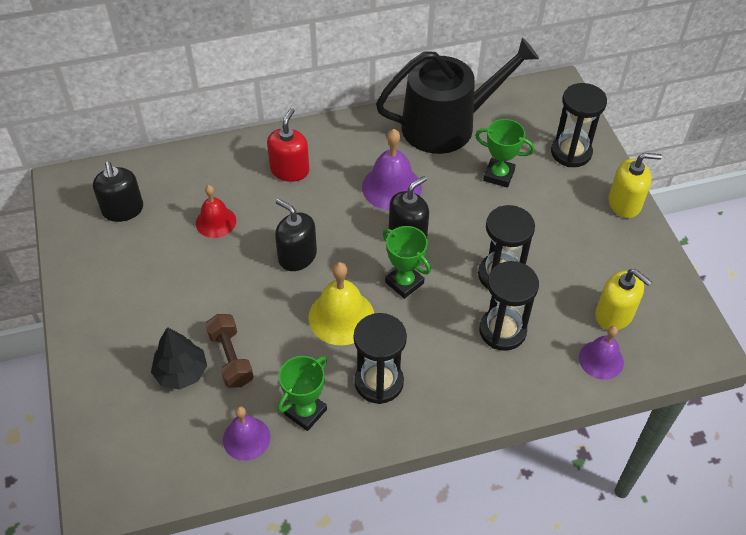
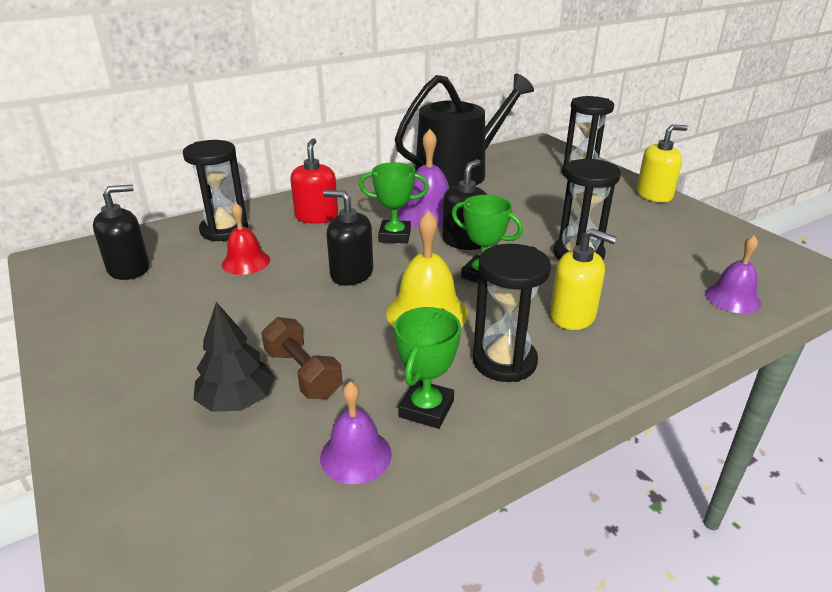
camera: 15 degrees left, 20 degrees down
black soap dispenser [93,162,143,222] -> black soap dispenser turned 90 degrees counterclockwise [93,185,149,280]
green trophy [475,119,534,188] -> green trophy moved to [359,162,429,243]
black hourglass [479,261,539,351] -> black hourglass moved to [183,140,248,241]
yellow soap dispenser [595,269,652,330] -> yellow soap dispenser moved to [550,228,617,330]

